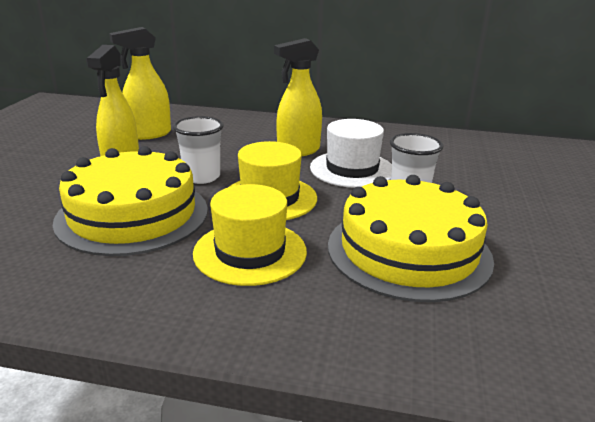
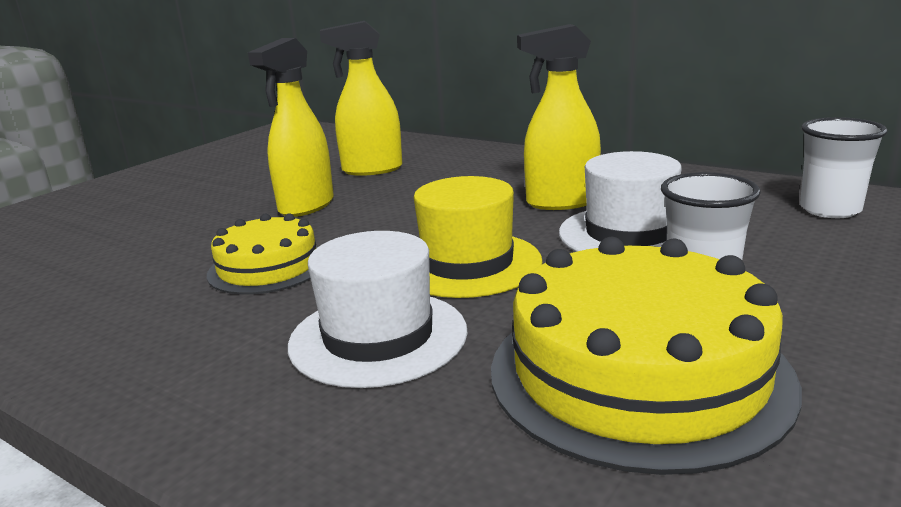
camera: 25 degrees right, 5 degrees down
yellow cake [53,146,208,256] -> yellow cake [207,214,318,295], size x0.57
white cup [173,116,224,184] -> white cup moved to [800,117,888,218]
yellow hat [193,184,307,286] -> white hat [288,231,468,388]

